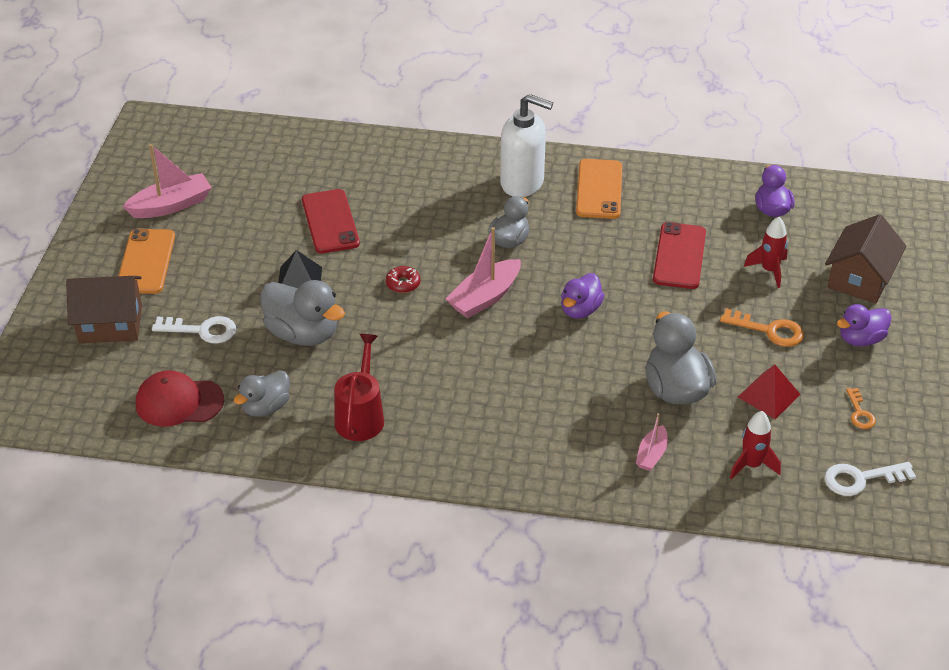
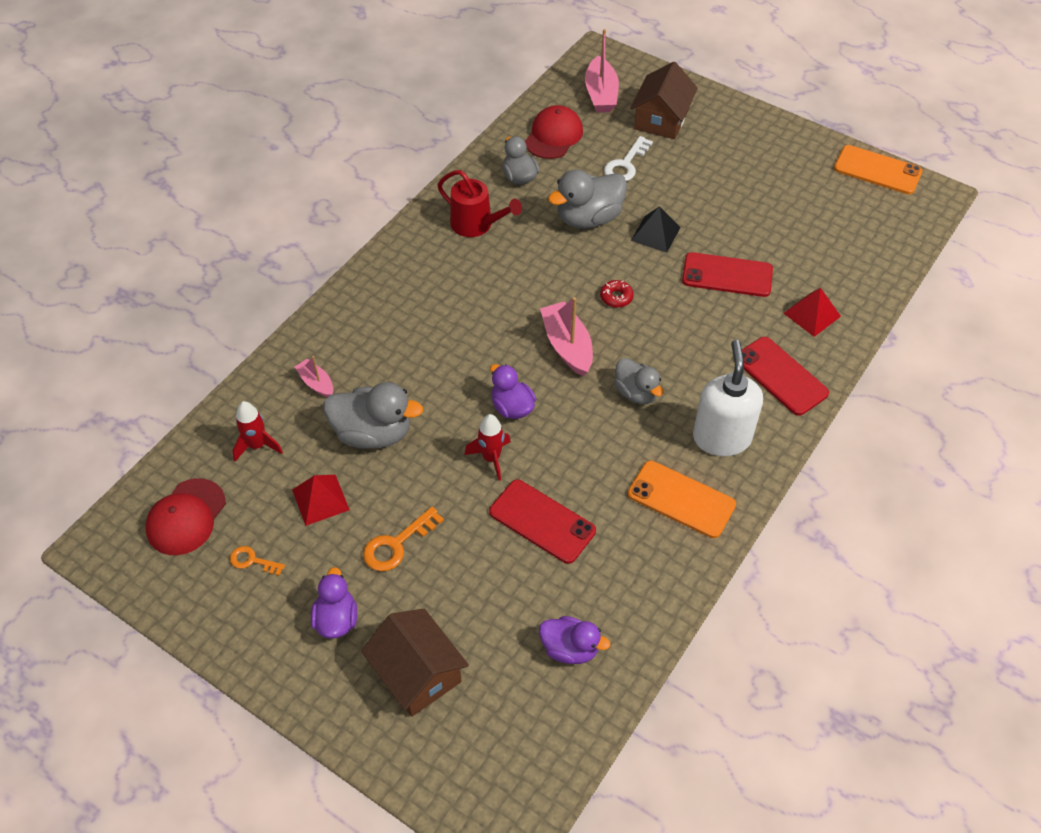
camera: 115 degrees right, 10 degrees up
orange phone [119,229,175,294] -> orange phone moved to [834,145,922,194]
pink boat [123,144,212,218] -> pink boat moved to [585,29,619,113]
white soap dispenser [500,94,553,197] -> white soap dispenser turned 135 degrees clockwise [693,340,763,456]
red rocket [744,217,788,288] -> red rocket moved to [464,414,511,481]
white key [824,462,916,496] -> red cap [145,478,226,555]
none -> red phone [742,337,829,416]
none -> red pyramid [784,288,841,337]

